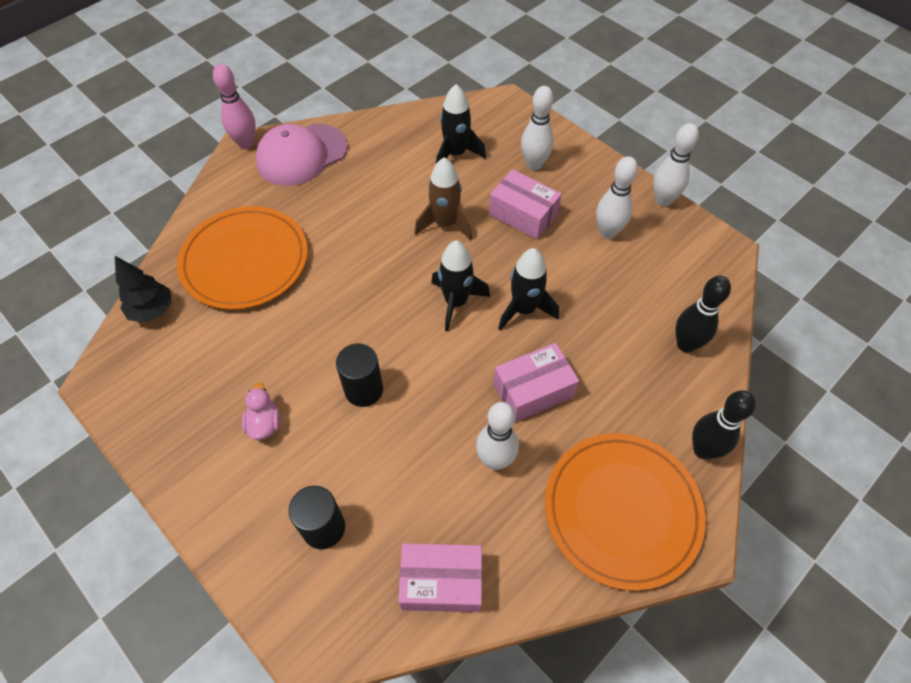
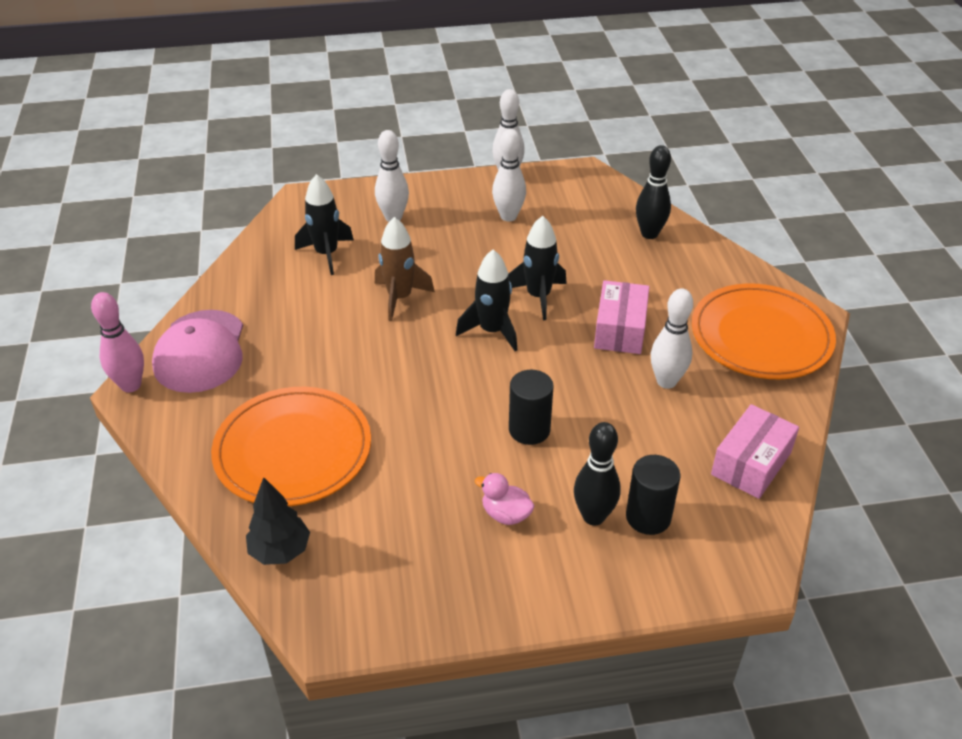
camera: 55 degrees left, 15 degrees down
pink box [489,169,562,239] -> none
black bowling pin [692,390,756,459] -> black bowling pin moved to [574,422,621,526]

